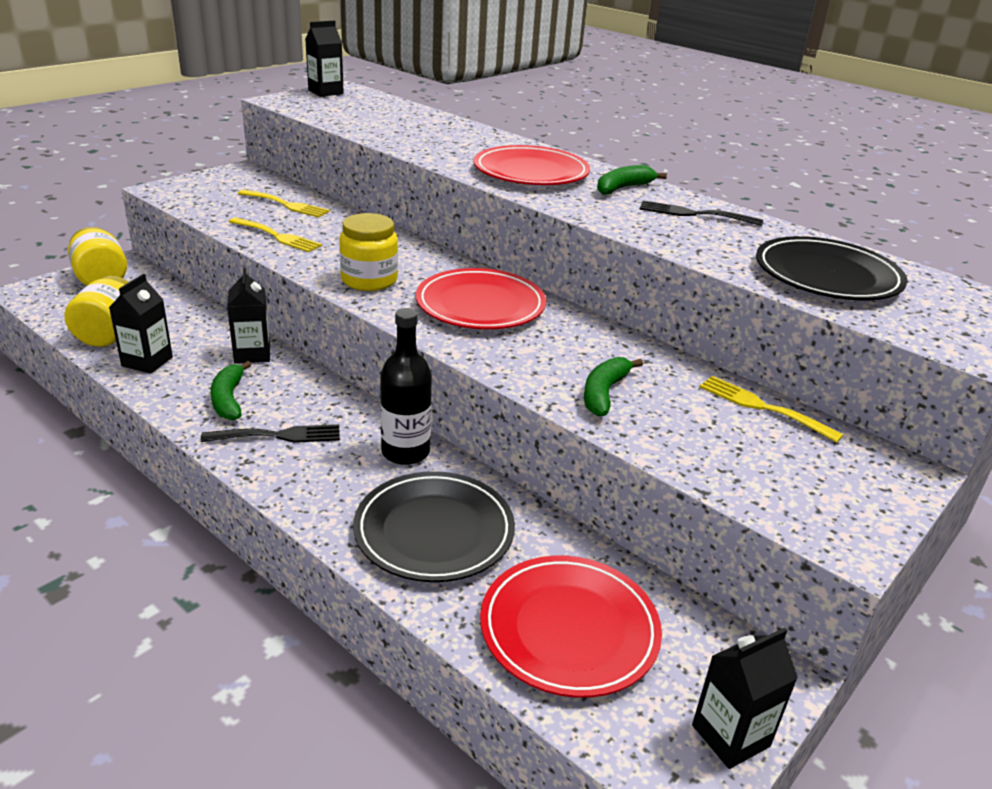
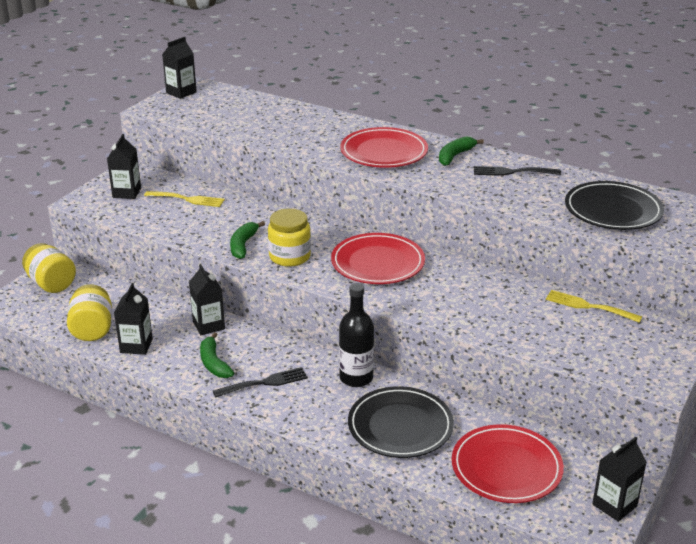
camera: 10 degrees left, 0 degrees up
yellow fork [229,217,322,252] -> none
green banana [584,357,643,416] -> green banana moved to [230,221,265,259]
none -> black carton [107,134,141,199]

